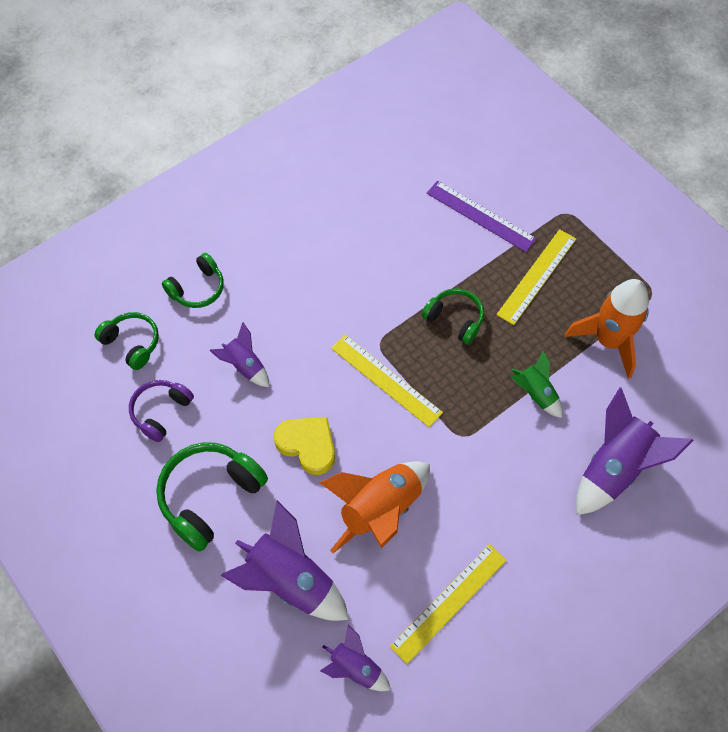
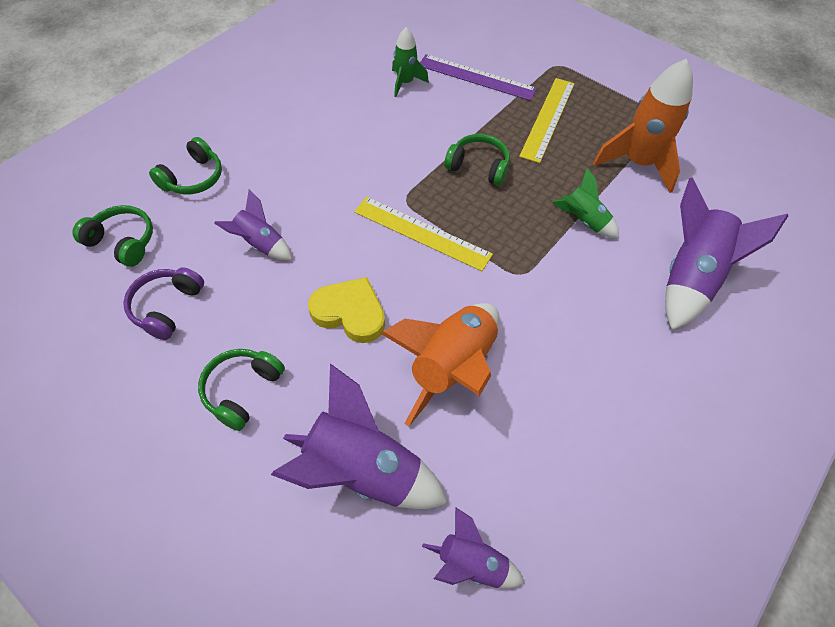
camera: 15 degrees left, 5 degrees down
green headphones [156,442,268,552] -> green headphones [198,349,285,431], size x0.62
yellow ruler [390,544,507,664] -> none
none -> green rocket [392,27,429,97]

